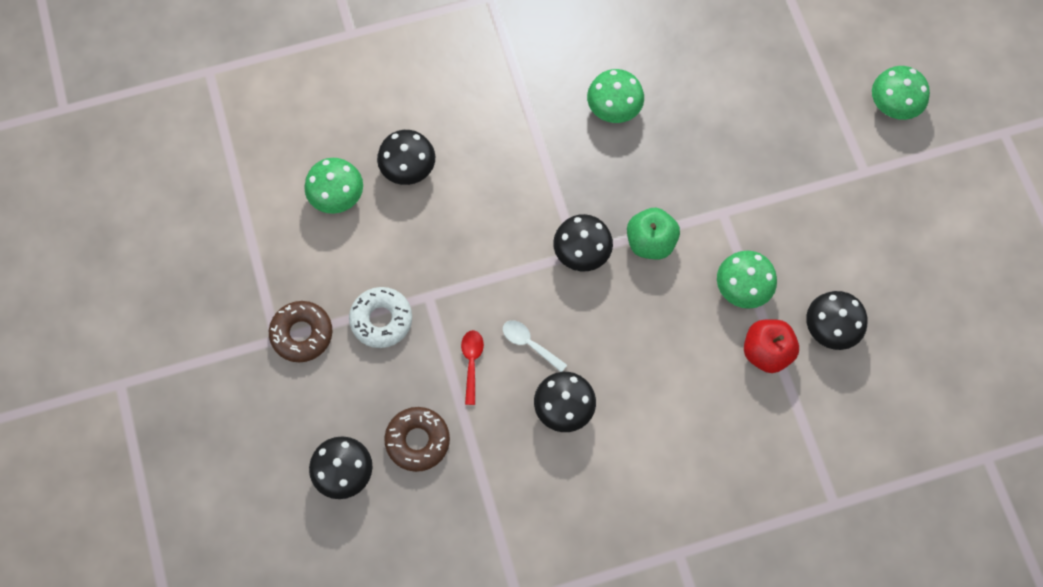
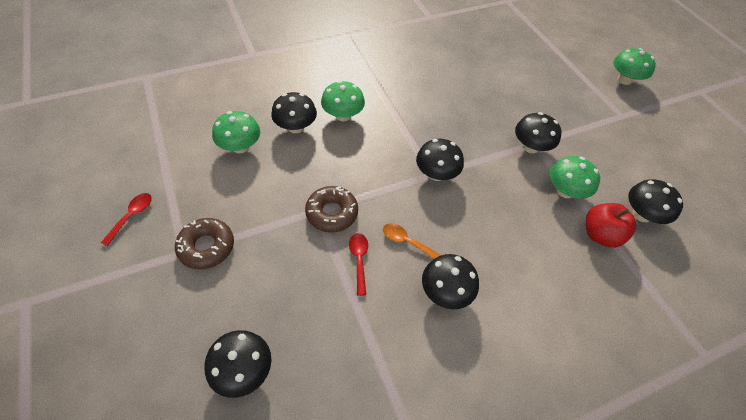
camera: 10 degrees left, 15 degrees down
white donut [349,287,412,348] -> none
brown donut [384,407,450,472] -> brown donut moved to [305,186,358,233]
white spoon [503,320,567,372] -> orange spoon [383,223,441,259]
green mushroom [587,69,644,123] -> green mushroom moved to [321,81,365,121]
green apple [627,208,680,259] -> none
none -> red spoon [101,193,152,246]
none -> black mushroom [515,112,562,153]

